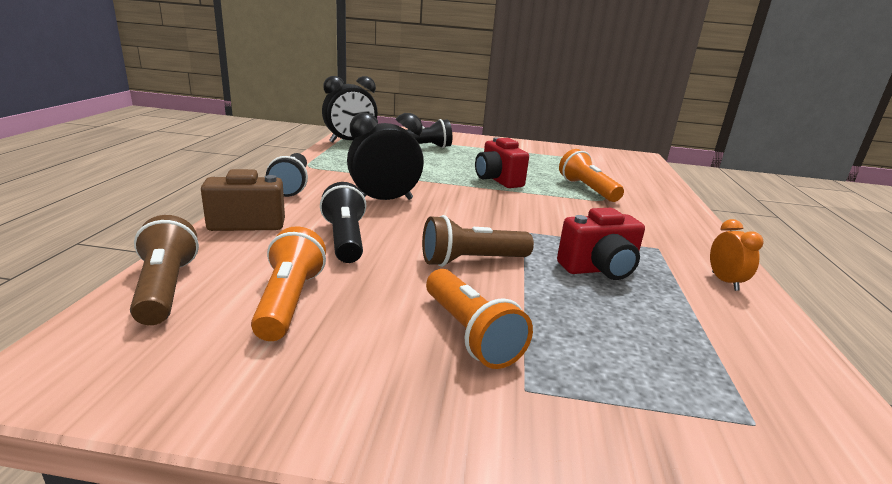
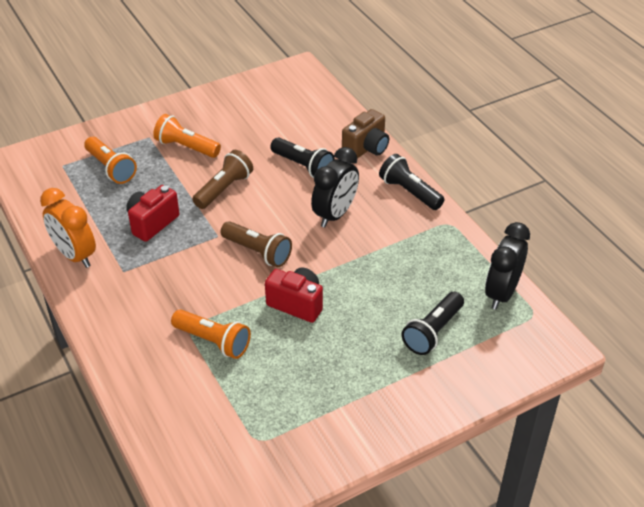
camera: 145 degrees right, 20 degrees up
brown flashlight [130,215,199,325] -> brown flashlight moved to [220,221,292,267]
orange flashlight [251,226,326,341] -> orange flashlight moved to [84,137,137,184]
orange clock [710,219,763,291] -> orange clock [40,188,96,268], size x1.80

